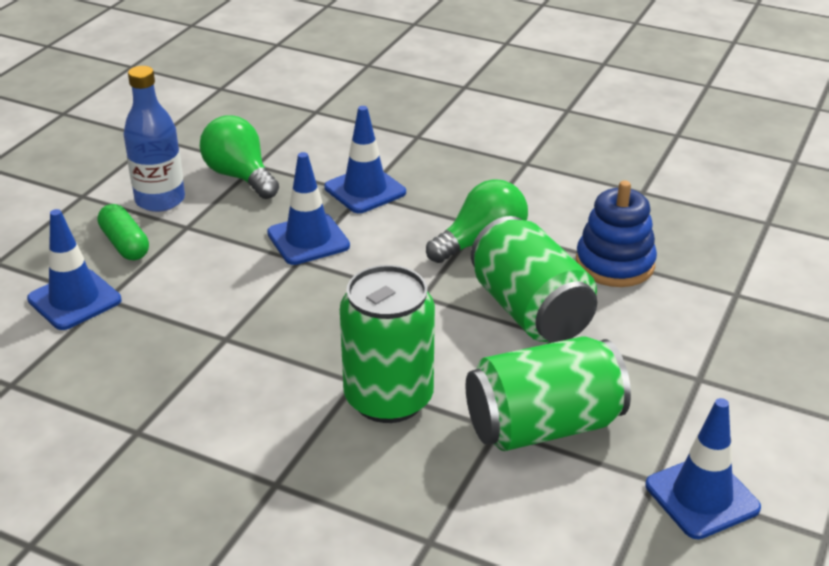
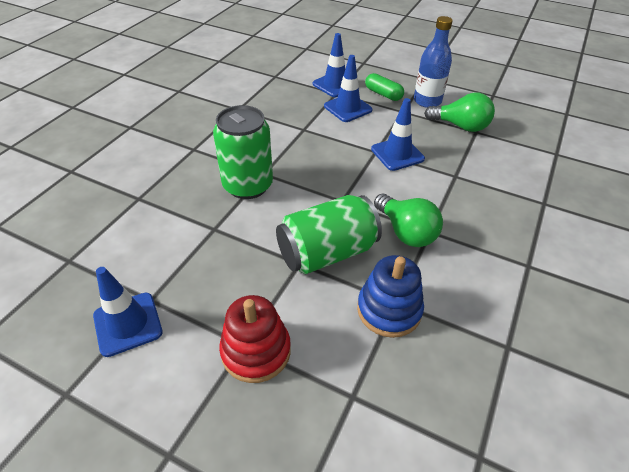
camera: 90 degrees right, 10 degrees up
green capsule [98,204,149,260] -> green capsule turned 75 degrees clockwise [365,73,404,101]
green light bulb [200,115,279,199] -> green light bulb turned 60 degrees clockwise [424,93,495,132]
blue traffic cone [324,106,406,213] -> blue traffic cone moved to [324,55,372,122]
green can [466,336,631,451] -> none
none -> red stacking toy [219,295,291,383]

